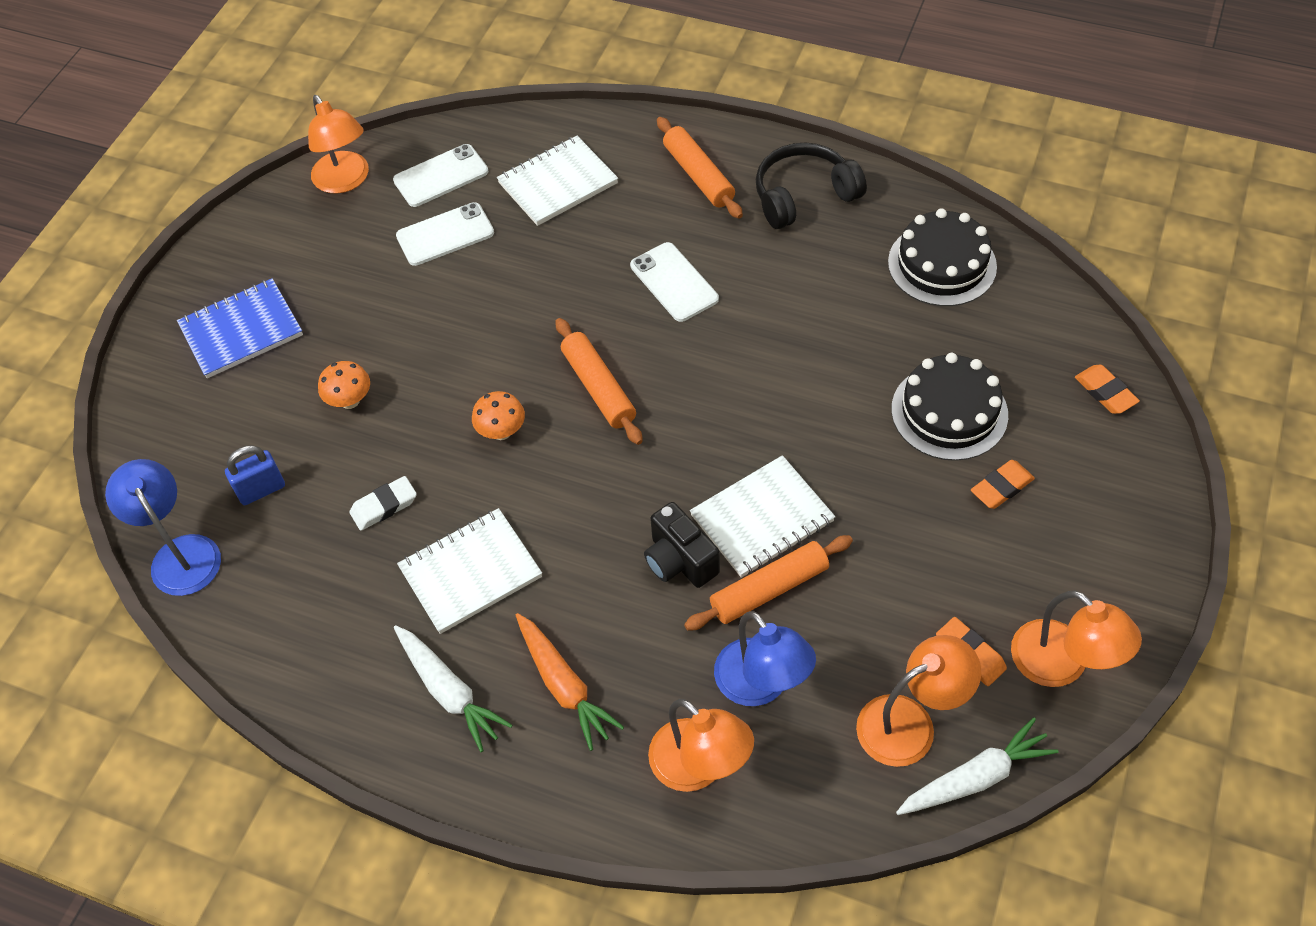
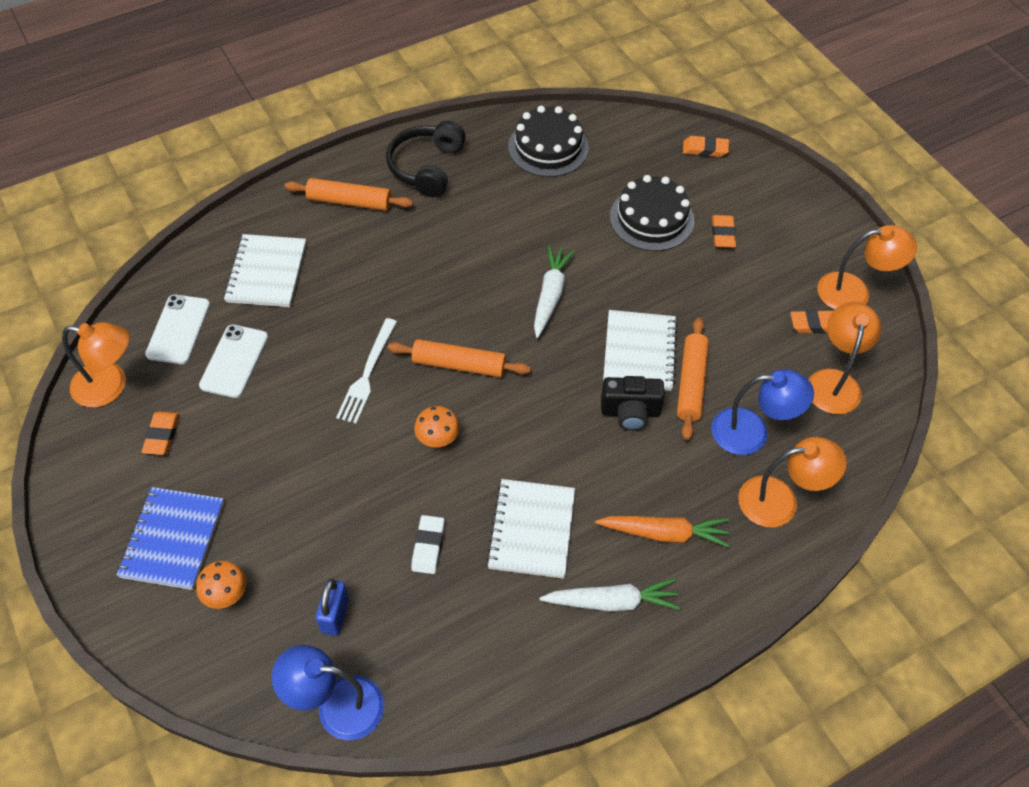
camera: 55 degrees left, 0 degrees up
orange mushroom [318,361,370,409] -> orange mushroom moved to [196,561,247,609]
white phone [630,242,719,322] -> none
white carrot [896,717,1059,815] -> white carrot moved to [534,246,575,338]
none -> orange eraser [142,411,180,455]
none -> white fork [336,318,397,424]

